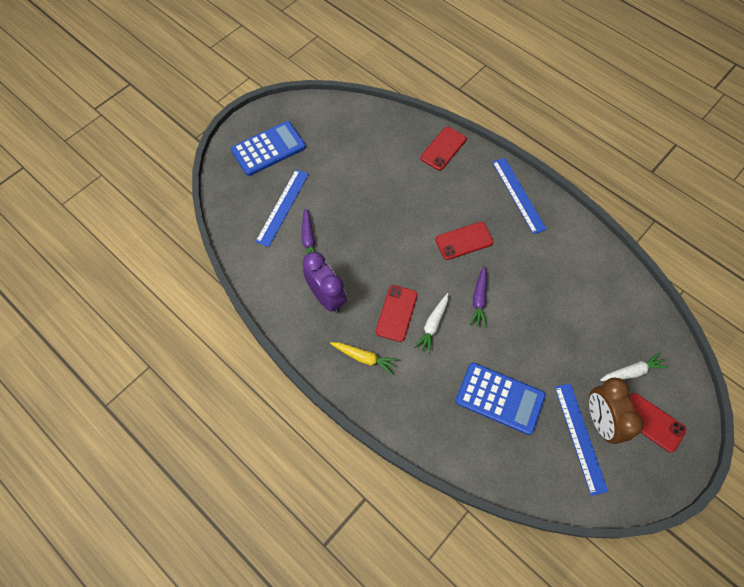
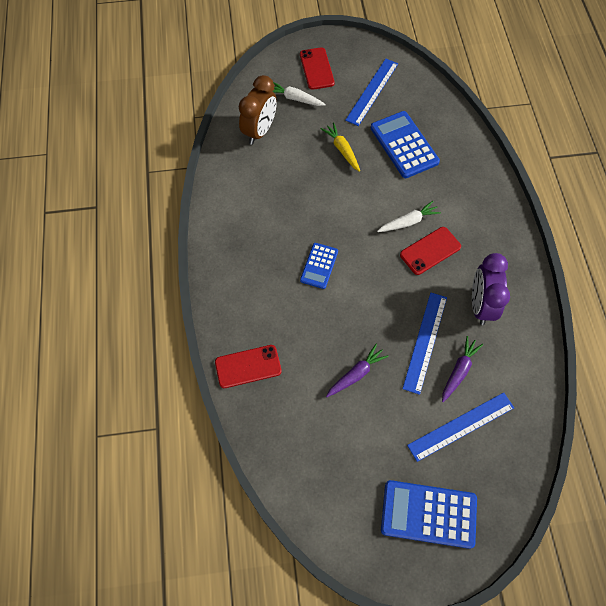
camera: 140 degrees left, 0 degrees up
yellow carrot [330,342,398,375] -> yellow carrot moved to [321,122,360,172]
red phone [435,222,494,260] -> blue calculator [300,243,338,289]
purple carrot [470,266,487,328] -> purple carrot moved to [326,344,389,397]
blue ruler [492,158,547,234] -> blue ruler moved to [402,293,447,395]
brown clock [589,378,644,444] -> brown clock moved to [239,75,277,145]

